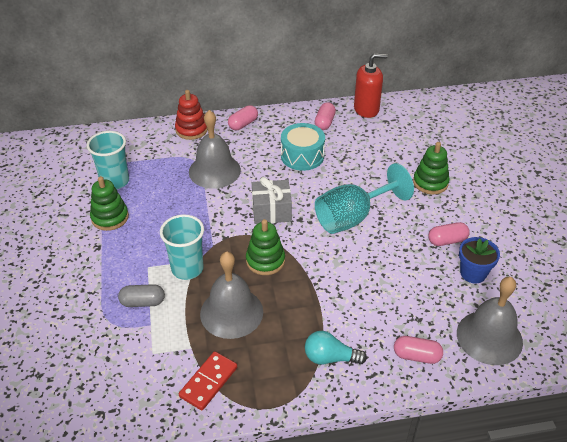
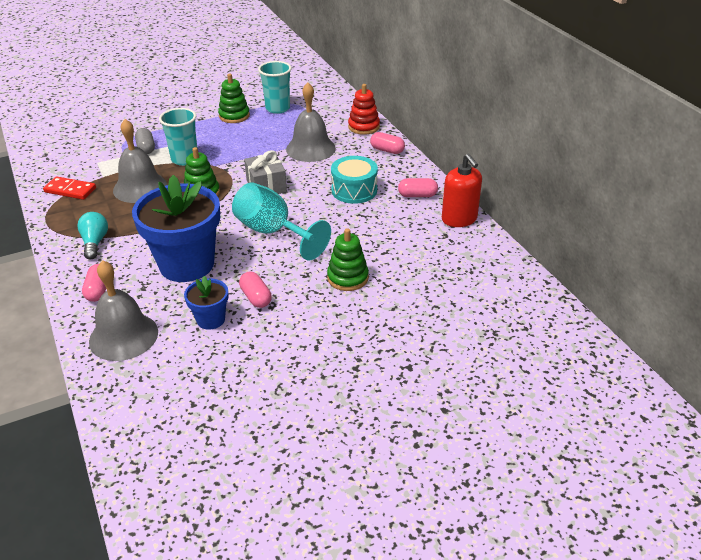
camera: 75 degrees right, 5 degrees down
none -> blue flower pot [132,175,220,282]

